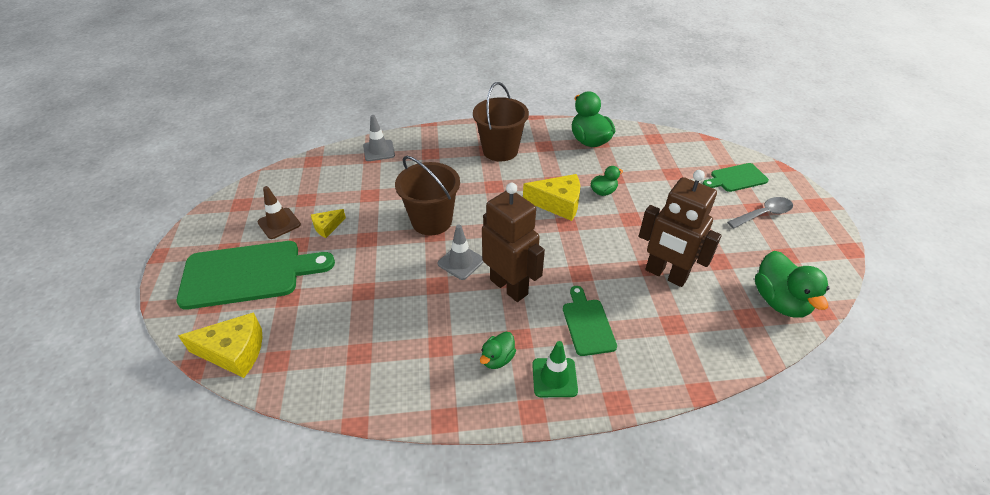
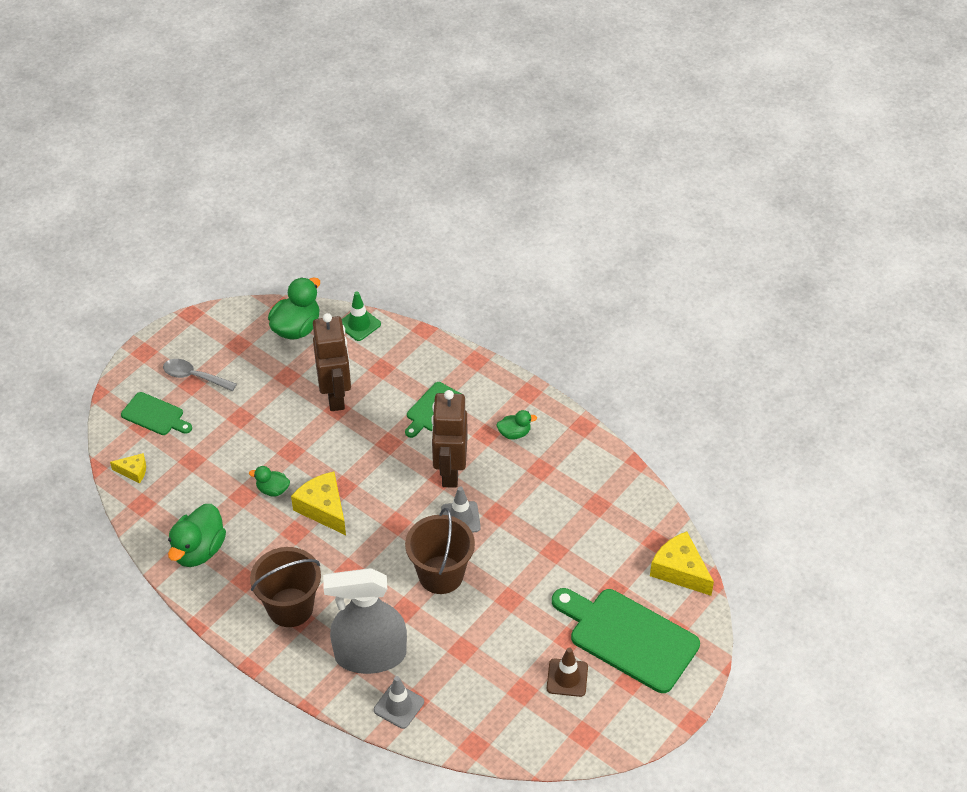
camera: 135 degrees left, 5 degrees up
yellow cheese [311,209,346,238] -> yellow cheese moved to [110,453,146,484]
green traffic cone [532,341,578,397] -> green traffic cone moved to [342,292,381,341]
none -> grey spray bottle [323,568,407,674]

